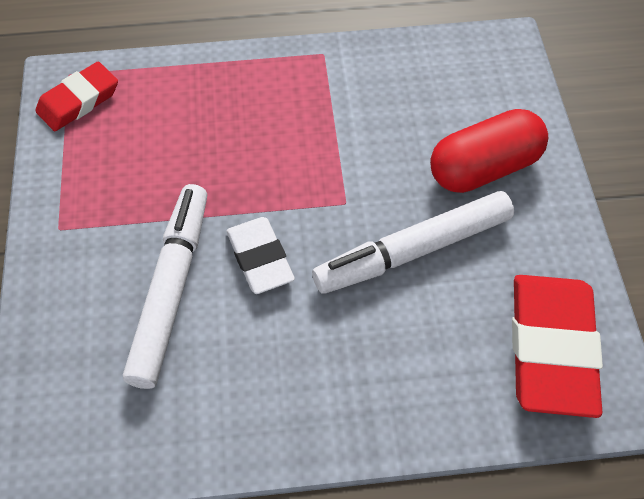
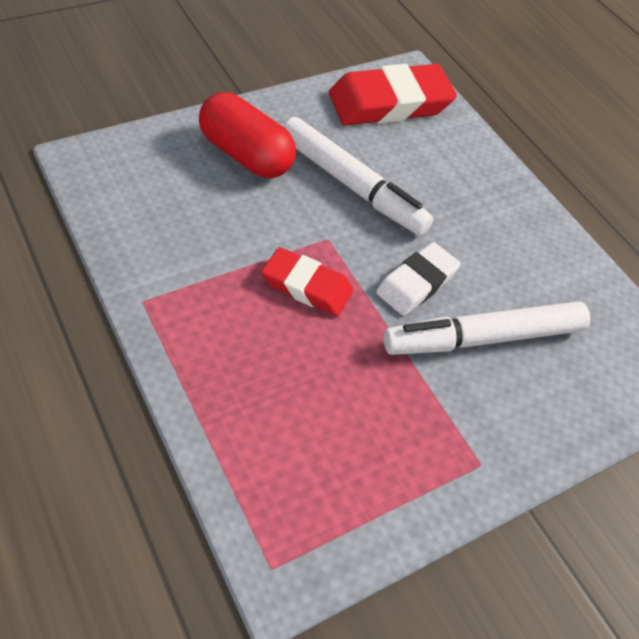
camera: 120 degrees left, 5 degrees down
red eraser [35,62,118,131] -> red eraser moved to [262,247,353,316]

